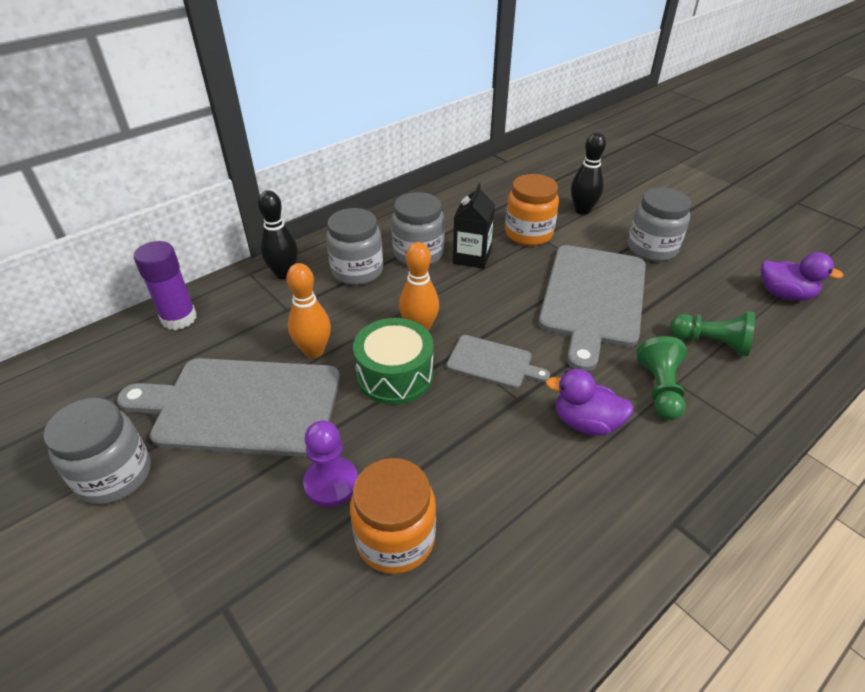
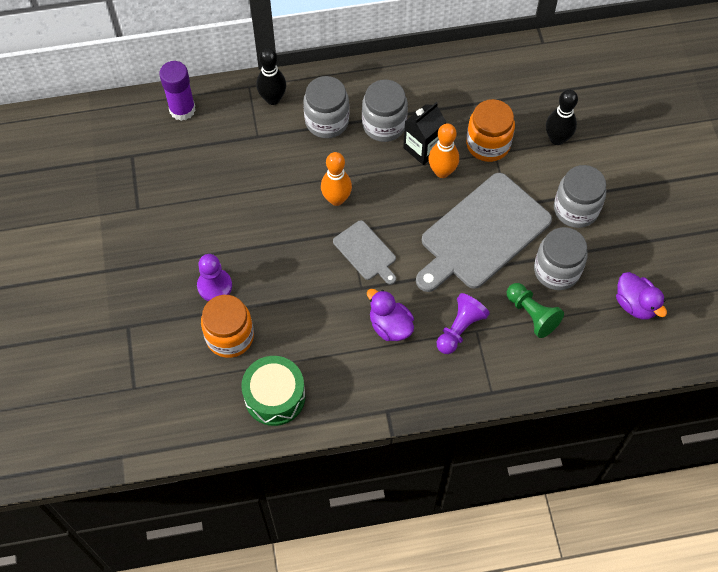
camera: 30 degrees right, 20 degrees up
grey jar [44,398,151,504] -> grey jar moved to [534,227,588,290]
grey cutting board [117,358,340,457] -> none
orange bowling pin [287,263,331,358] -> orange bowling pin moved to [429,124,459,178]
green drum [353,318,434,405] -> green drum moved to [241,356,305,426]
green pawn [637,336,687,420] -> purple pawn [437,293,490,354]

